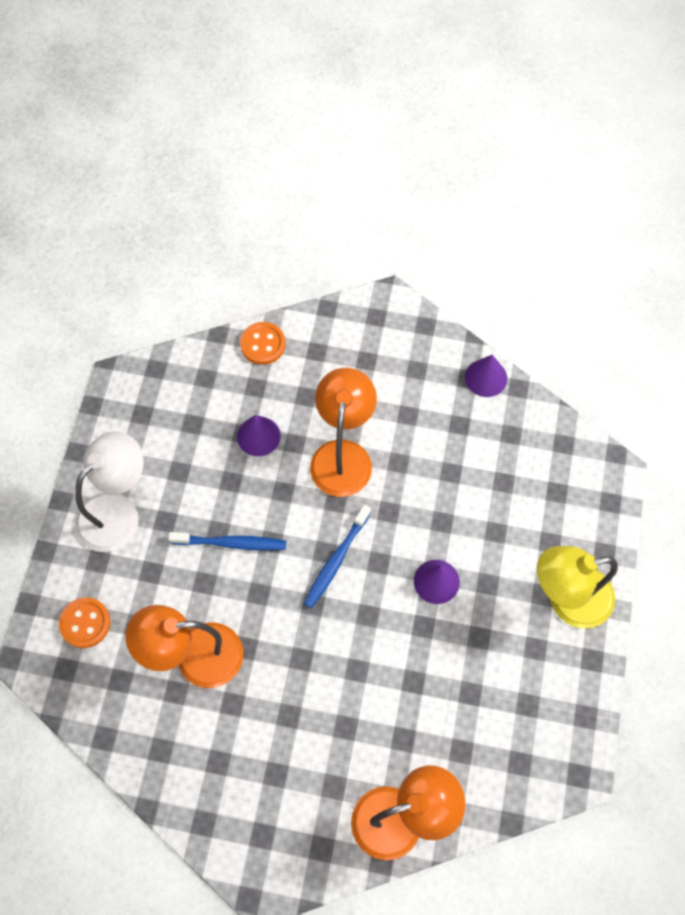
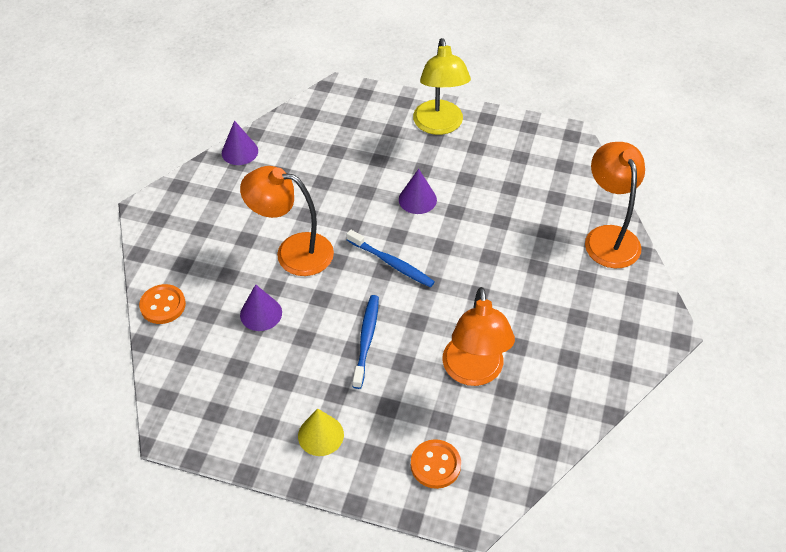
camera: 85 degrees left, 15 degrees down
white lamp [75,431,144,552] -> yellow cone [298,409,344,456]

